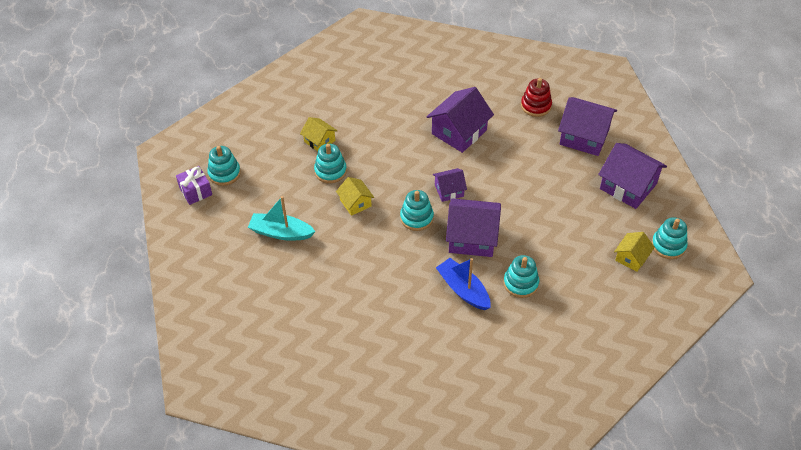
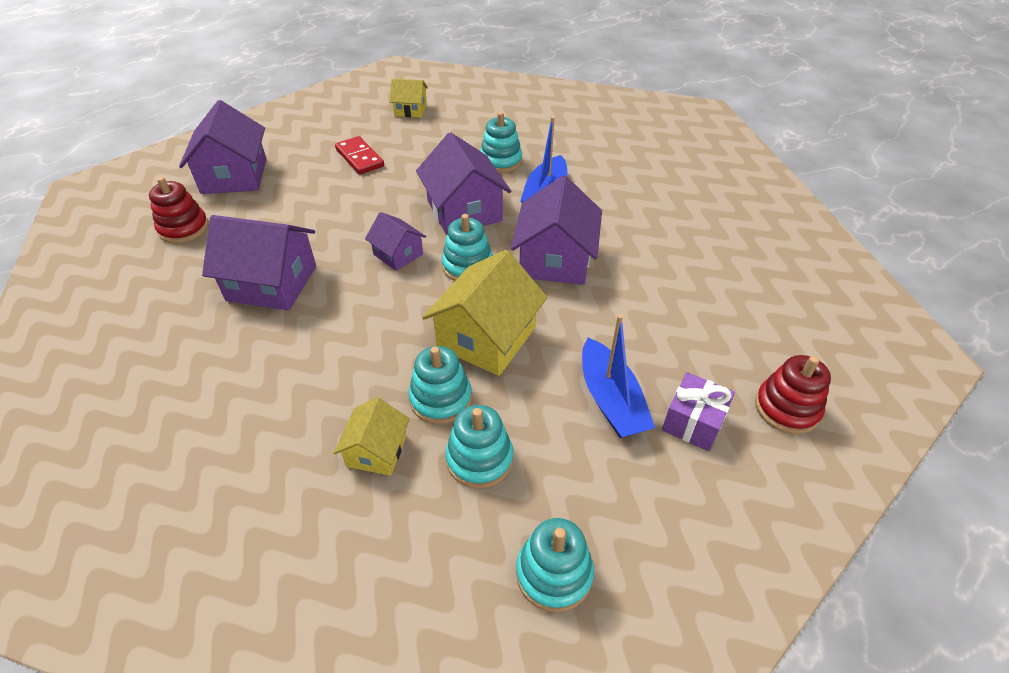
camera: 120 degrees left, 5 degrees down
purple gift [176,166,212,205] -> purple gift moved to [662,372,735,451]
turquoise boat [248,196,316,241] -> blue boat [582,314,655,438]
yellow house [336,177,374,216] -> yellow house [422,250,547,376], size x1.79
purple house [598,143,667,209] -> purple house moved to [511,176,602,285]
turquoise stacking toy [652,217,688,259] -> turquoise stacking toy moved to [445,405,513,489]
none -> red domino [335,136,384,175]
none -> red stacking toy [755,355,831,434]

